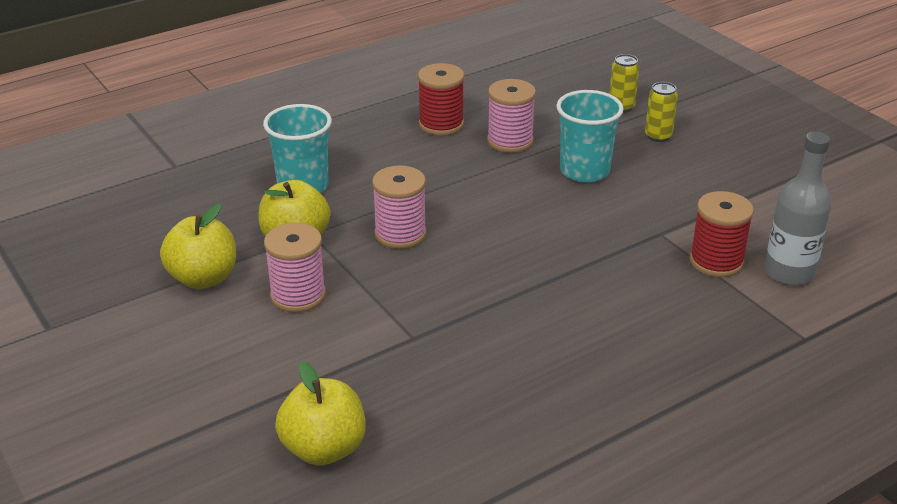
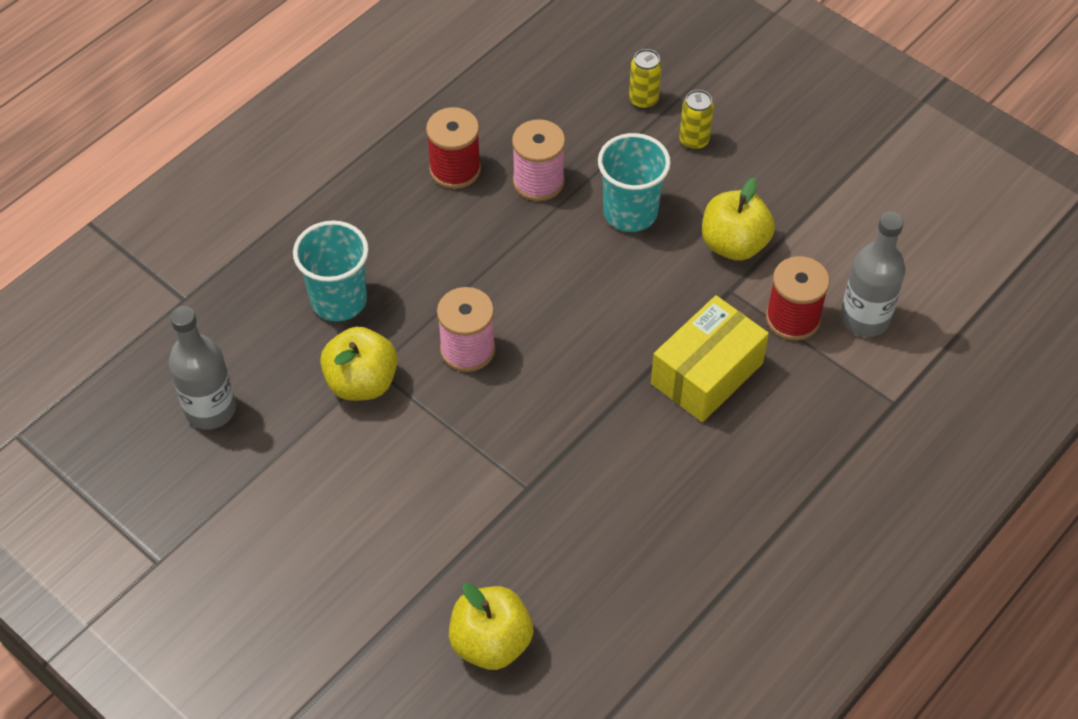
camera: 15 degrees left, 20 degrees up
yellow apple [160,204,236,289] -> yellow apple moved to [702,177,775,261]
pink spool [264,223,326,312] -> none
none -> grey bottle [169,306,236,430]
none -> yellow box [651,295,769,422]

